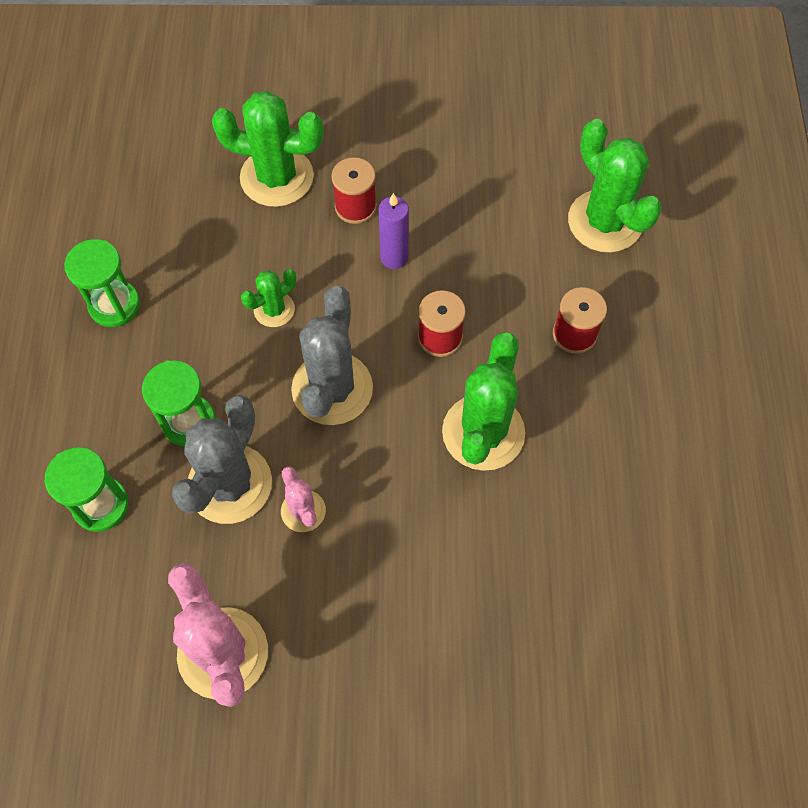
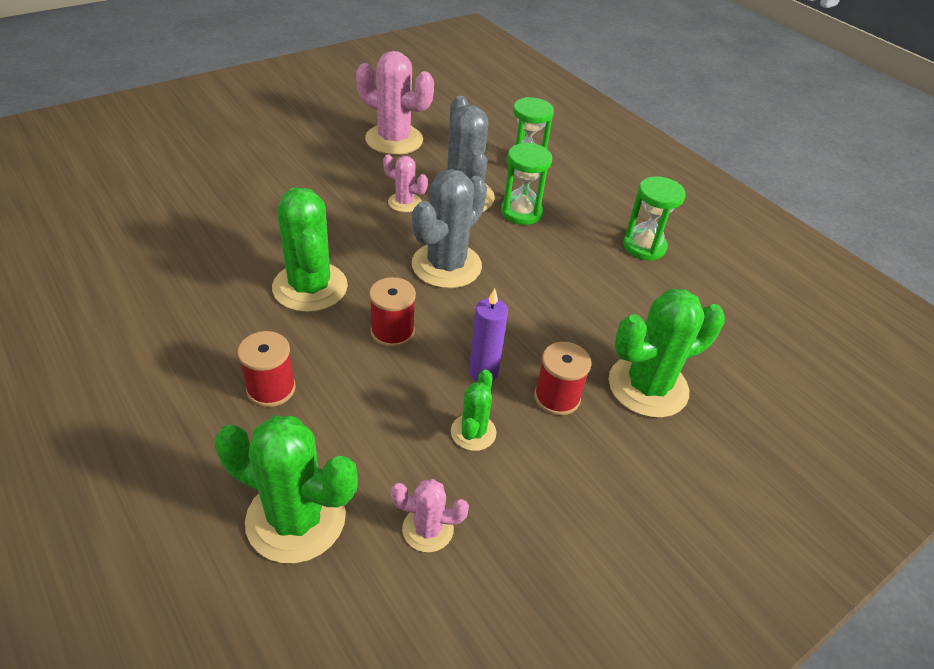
camera: 140 degrees right, 20 degrees down
green cactus [241,269,296,327] -> green cactus moved to [451,370,496,451]
grey cactus [291,286,373,425] -> grey cactus turned 60 degrees clockwise [412,169,487,288]
none -> pink cactus [391,479,469,552]

